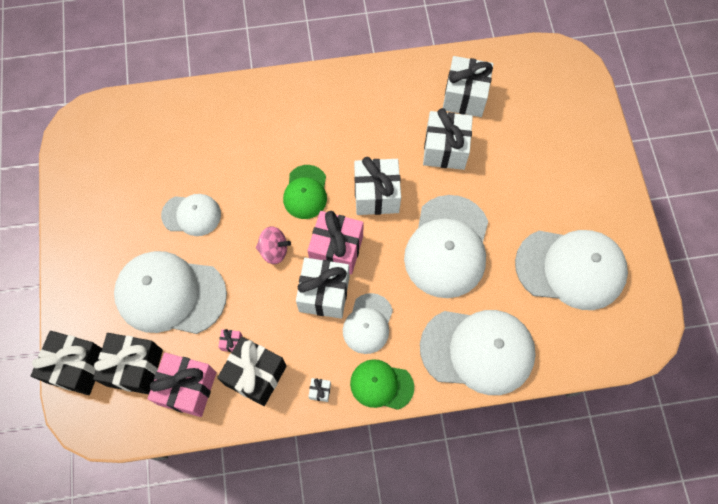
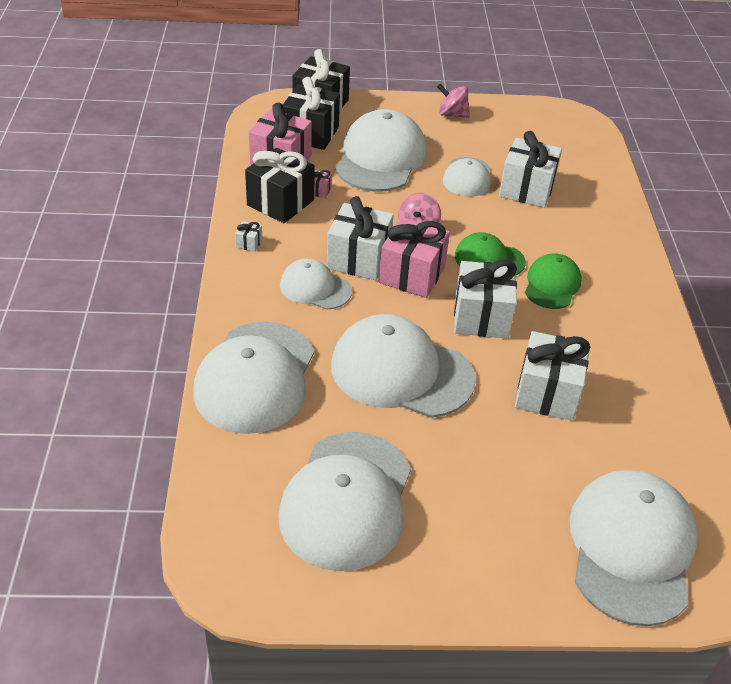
camera: 95 degrees right, 25 degrees down
green cap [350,359,414,410] -> green cap moved to [525,253,582,309]
white gift [443,56,493,117] -> white gift moved to [499,131,562,208]
none -> pink spinning top [437,84,470,118]
none -> white cap [569,470,698,626]

